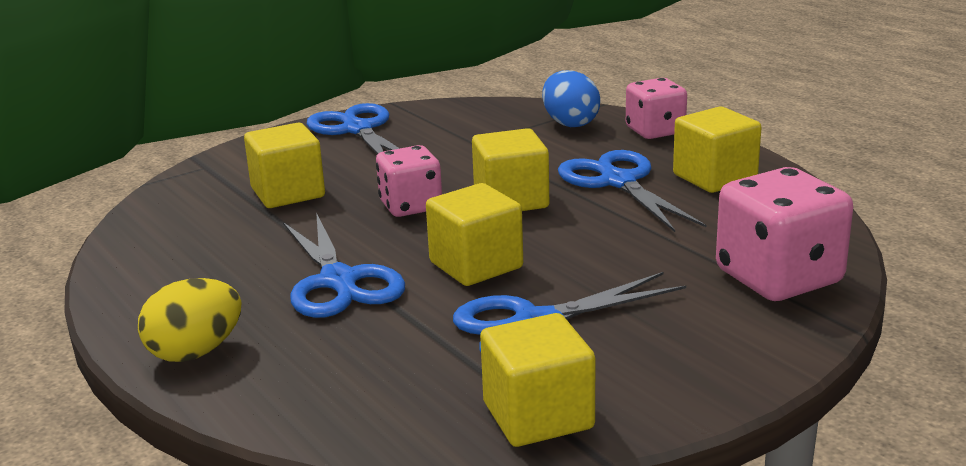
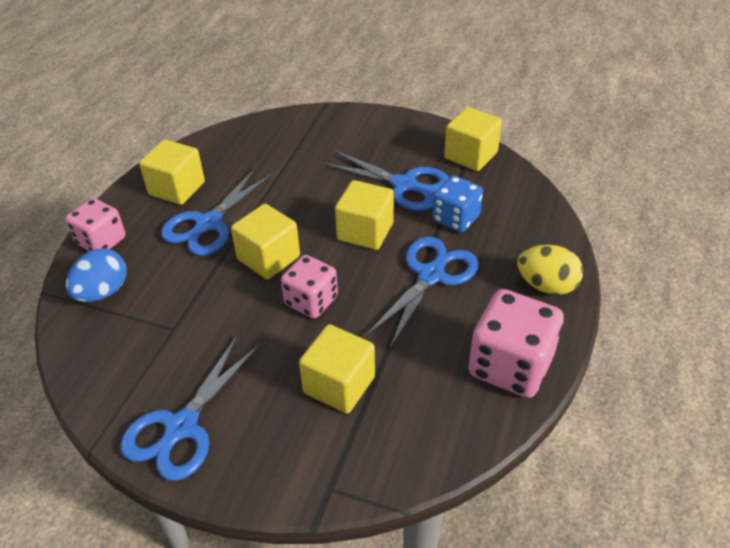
camera: 125 degrees left, 20 degrees up
pink dice [716,167,853,301] -> pink dice moved to [468,289,564,398]
none -> blue dice [432,176,483,232]

